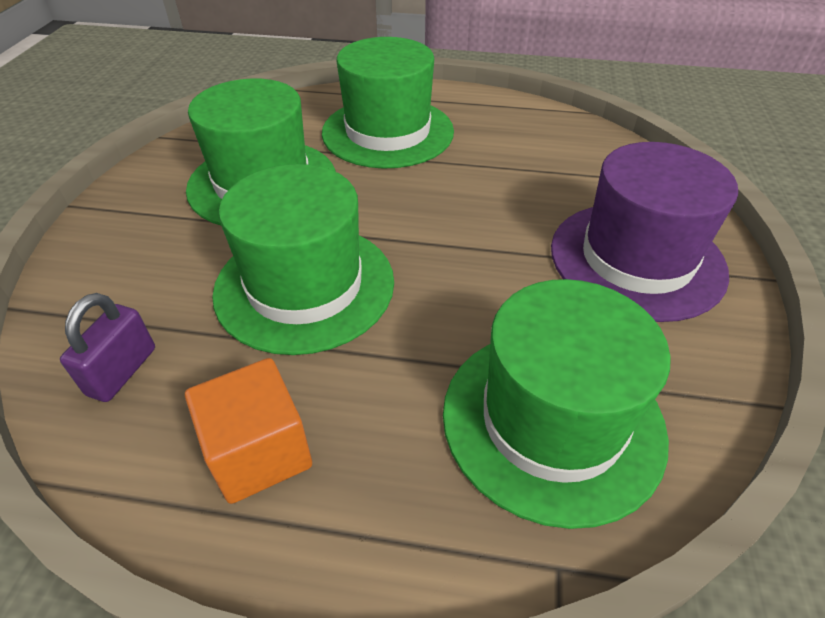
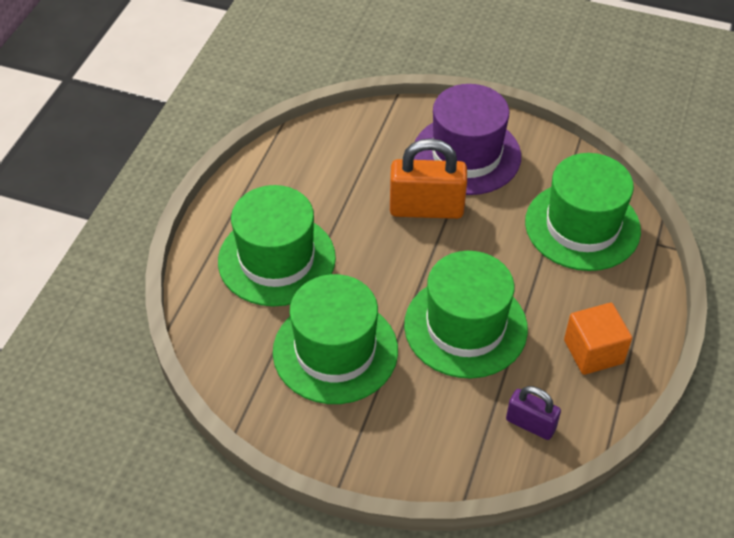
camera: 80 degrees left, 5 degrees up
none -> orange padlock [390,138,467,219]

